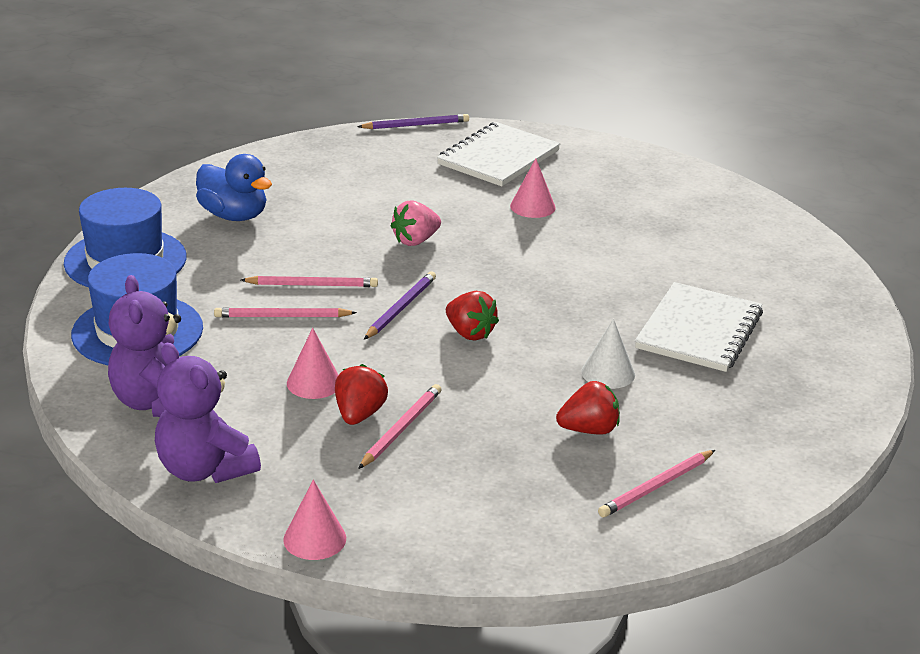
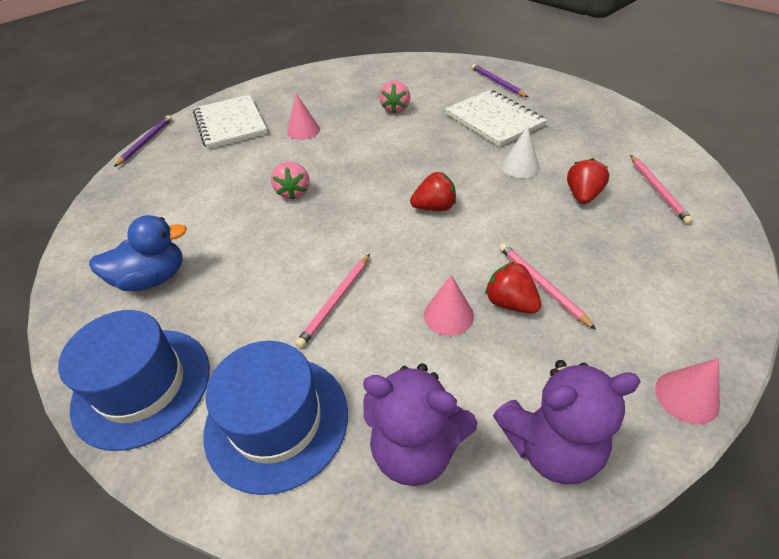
camera: 55 degrees left, 15 degrees up
pink pencil [241,276,378,287] -> none
purple pencil [364,272,436,339] -> purple pencil moved to [472,64,528,97]
none -> pink strawberry [379,81,410,113]

